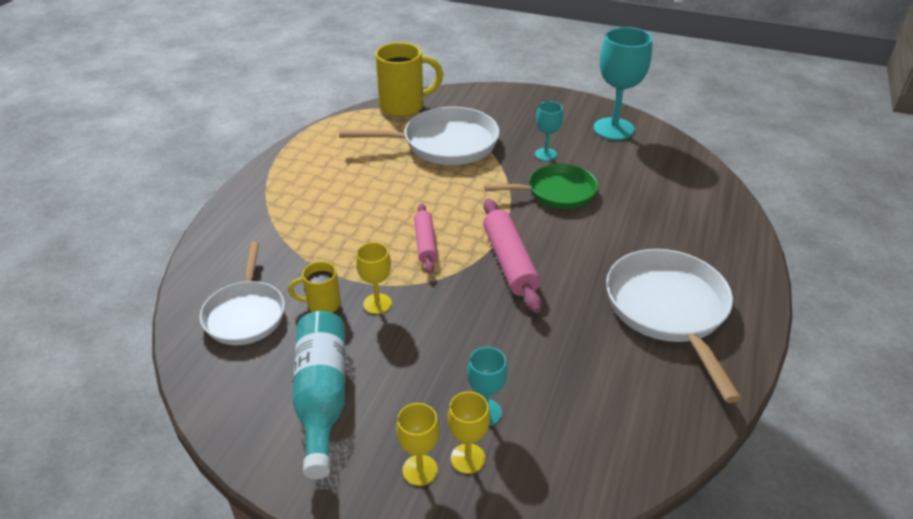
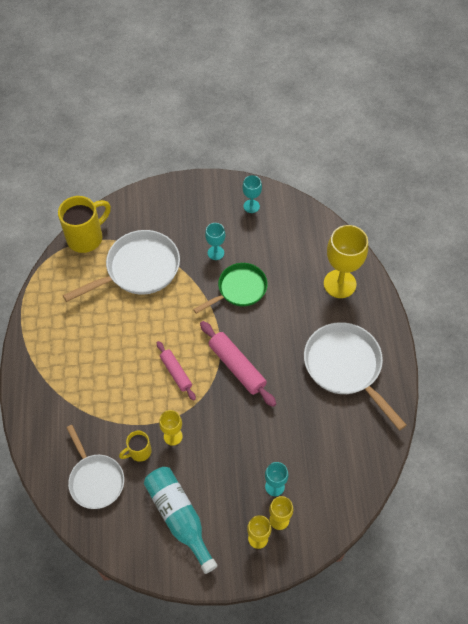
camera: 25 degrees left, 20 degrees up
turquoise goblet [594,27,652,140] -> turquoise goblet [242,175,262,213], size x0.52
none -> yellow goblet [324,225,368,298]

